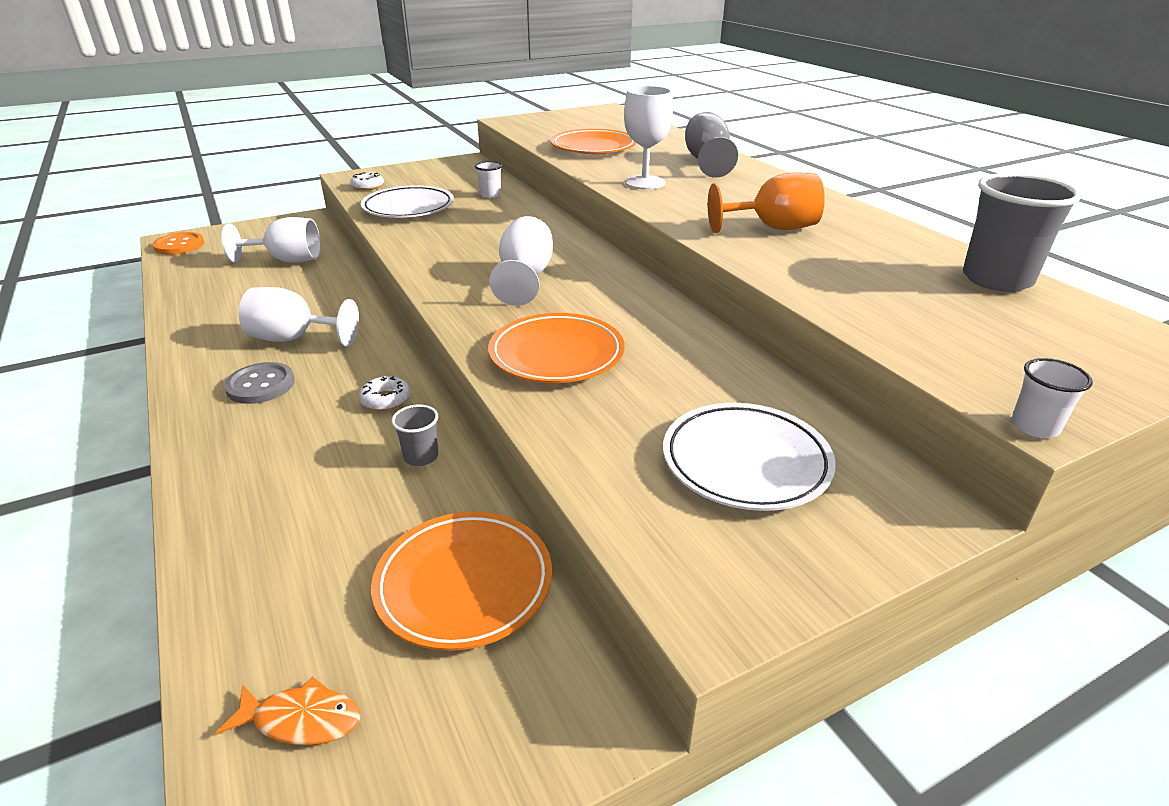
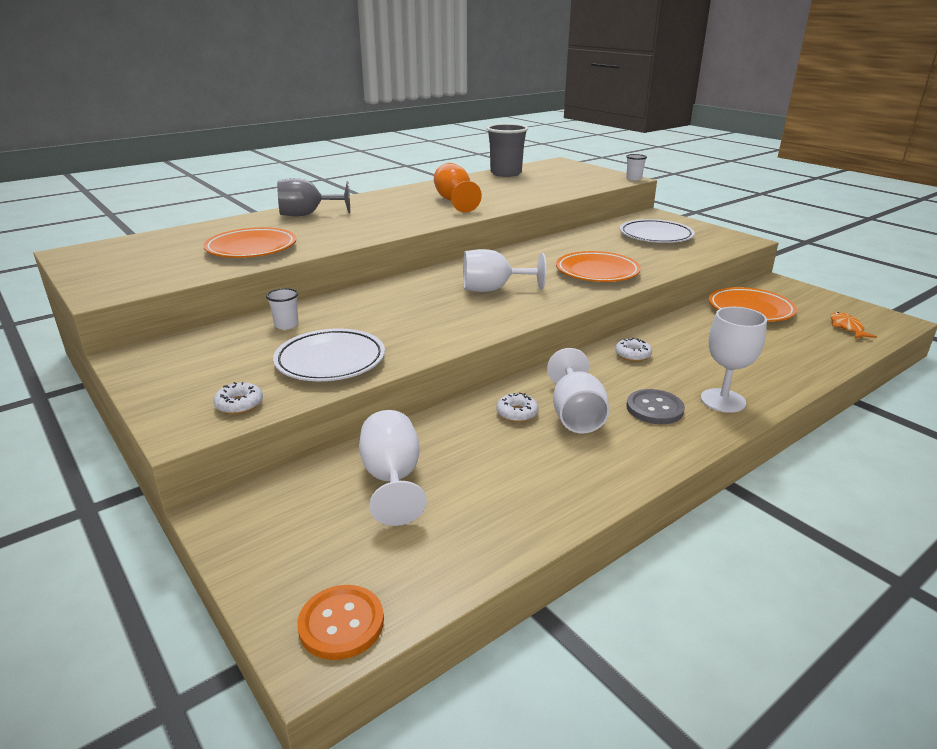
camera: 100 degrees left, 5 degrees down
grey cup [391,405,438,466] -> none
white goblet [624,86,673,190] -> white goblet moved to [701,307,767,413]
none -> white donut [496,393,539,422]

